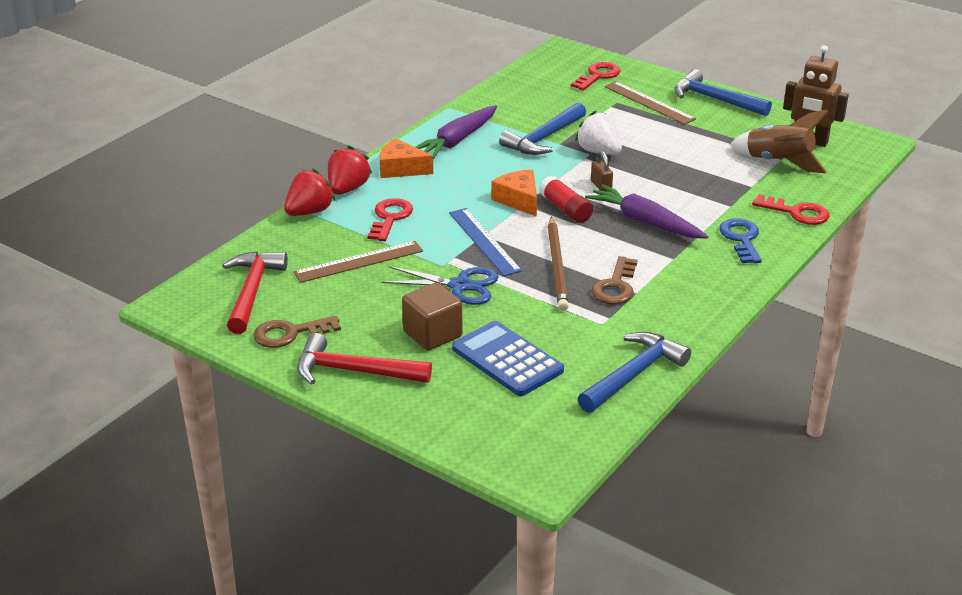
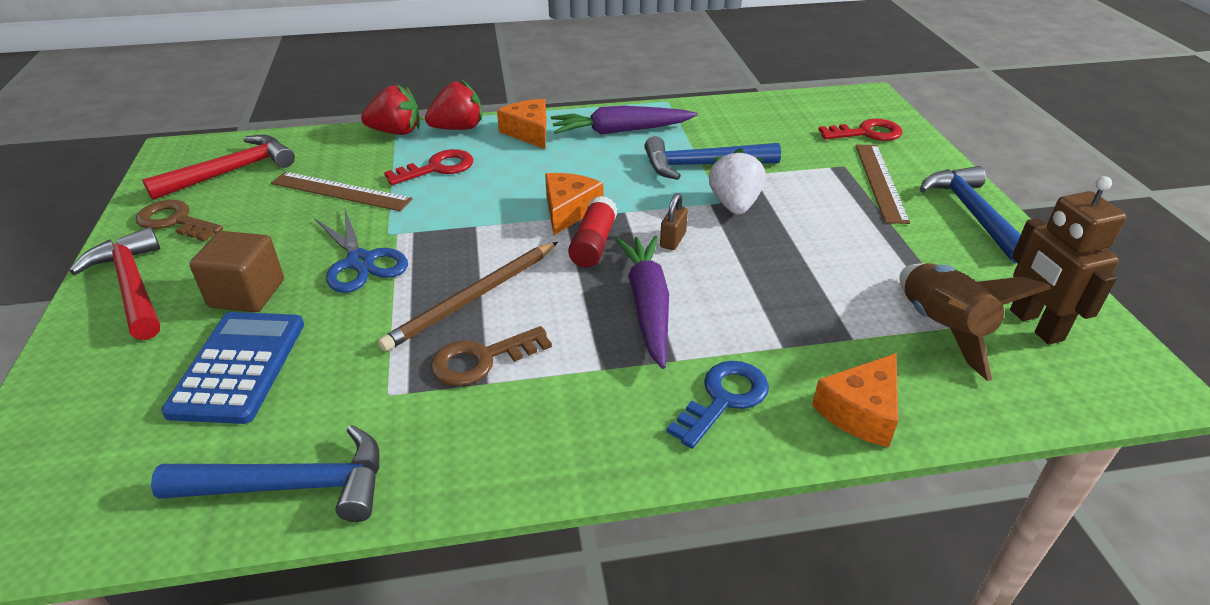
camera: 45 degrees right, 5 degrees up
blue ruler [449,208,522,276] -> none
red key [752,194,830,225] -> orange cheese [812,353,898,447]

